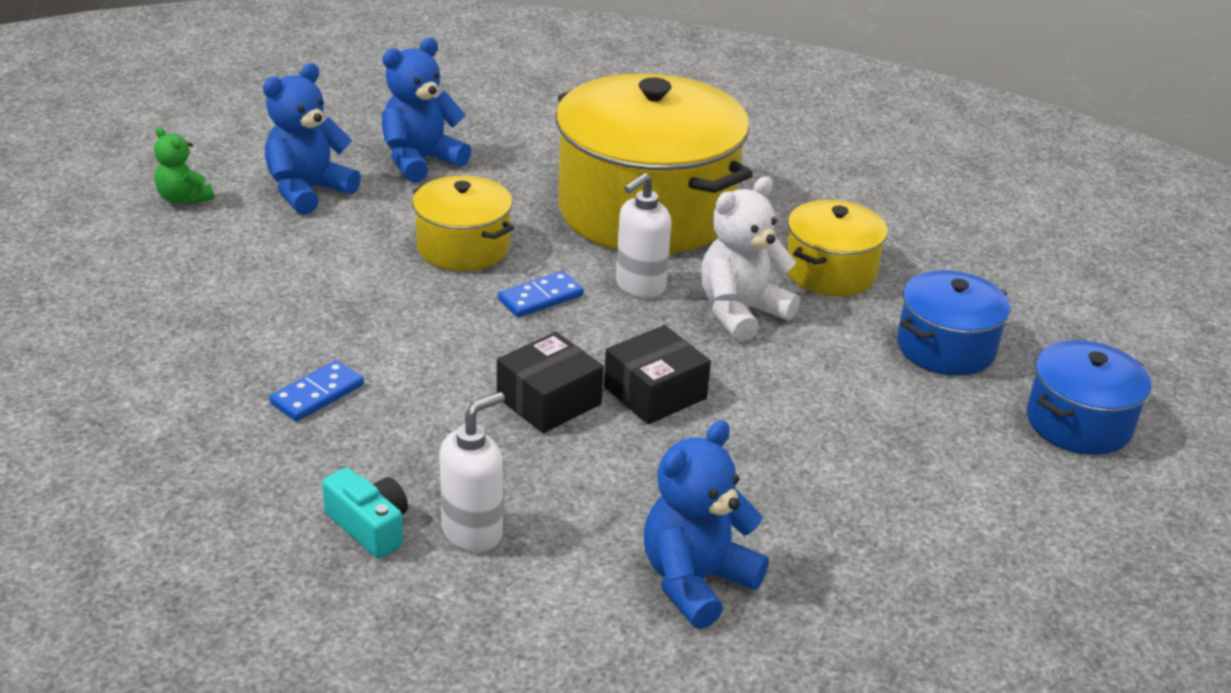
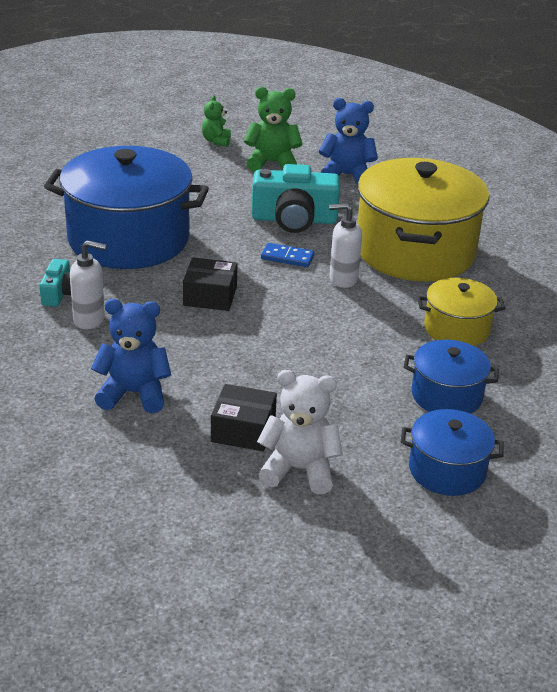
camera: 50 degrees right, 0 degrees up
blue teddy bear [263,63,361,215] -> green teddy bear [244,87,302,172]
blue domino [269,360,364,422] -> blue pot [44,146,209,269]
yellow pot [412,176,514,271] -> turquoise camera [252,164,340,233]
black box [604,325,711,424] -> black box moved to [211,384,277,451]
white teddy bear [701,177,800,342] -> white teddy bear moved to [257,370,343,494]

